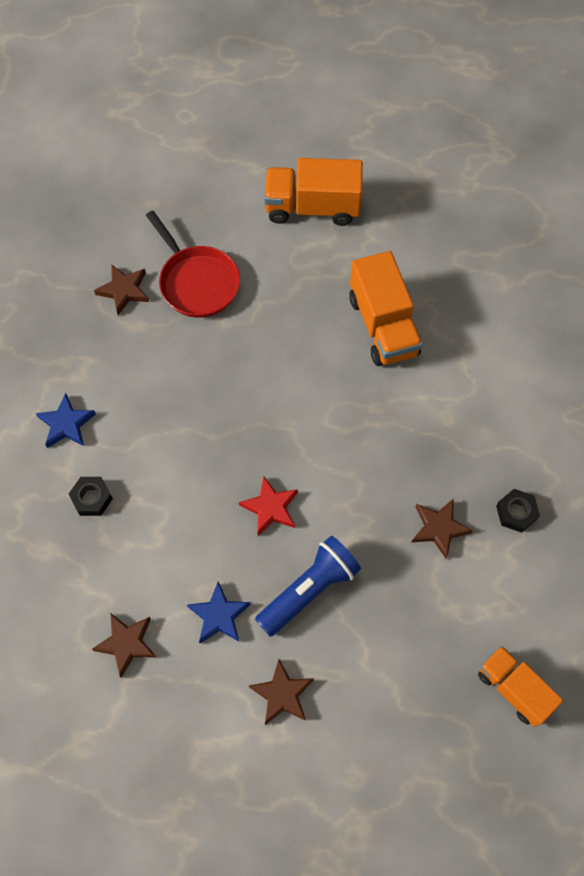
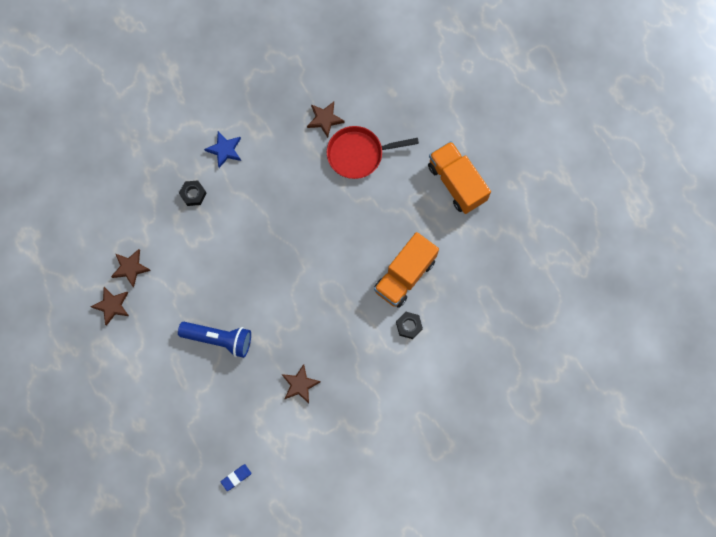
camera: 55 degrees right, 10 degrees up
red pan [146,211,240,318] -> red pan turned 60 degrees clockwise [327,126,419,179]
blue star [187,581,251,643] -> none
red star [239,476,298,536] -> none
brown star [249,659,314,725] -> brown star moved to [90,287,129,326]
orange truck [478,645,563,727] -> blue eraser [221,464,252,491]
black nut [496,489,540,533] -> black nut moved to [396,312,423,339]

